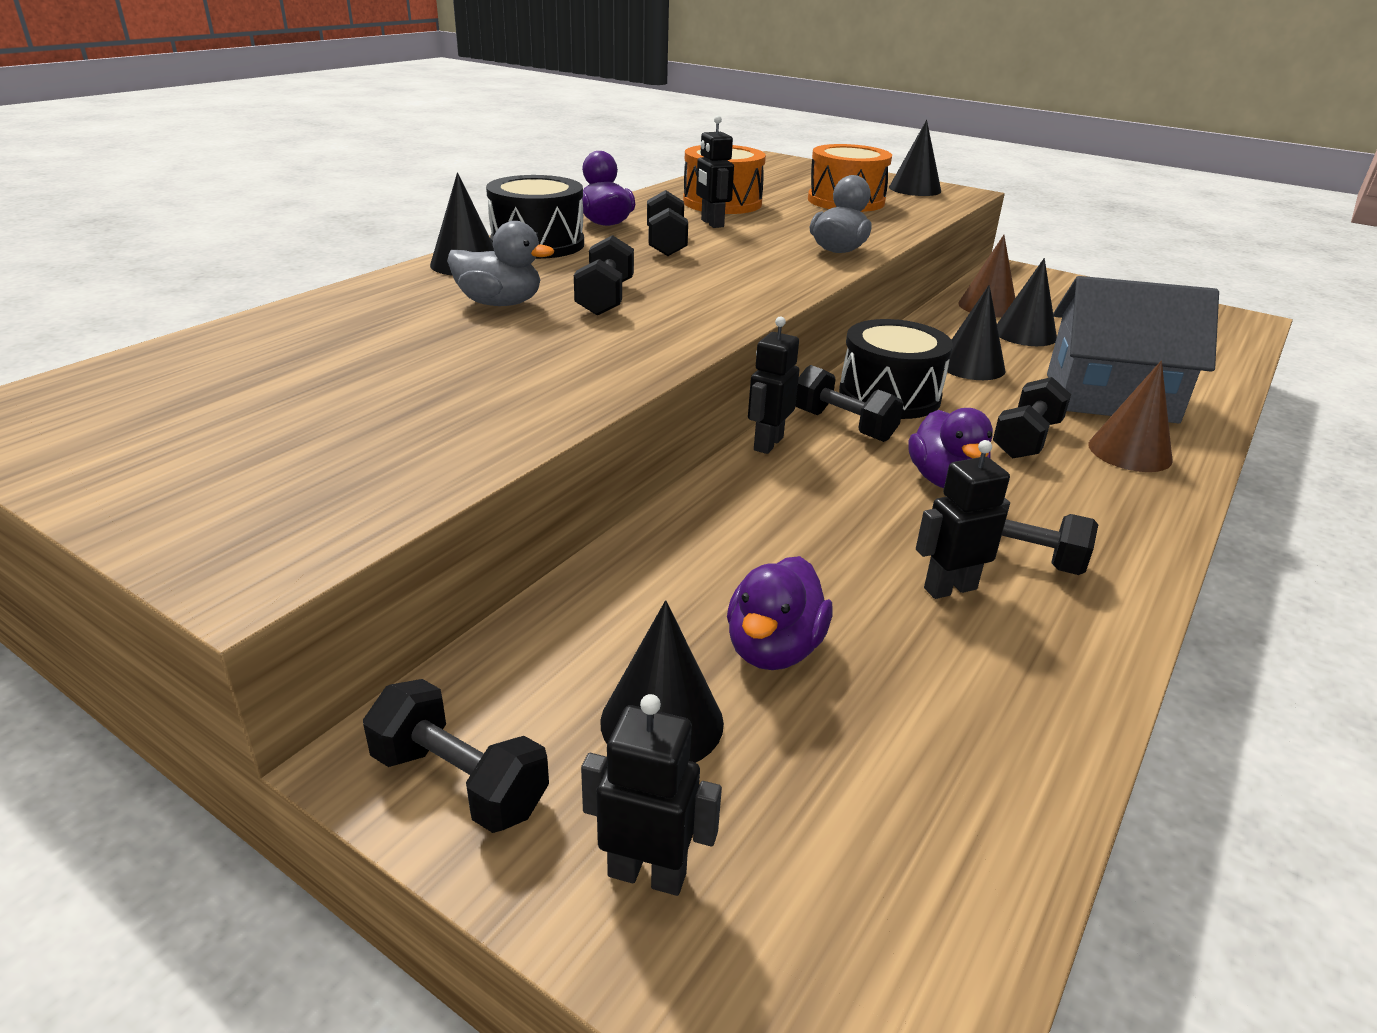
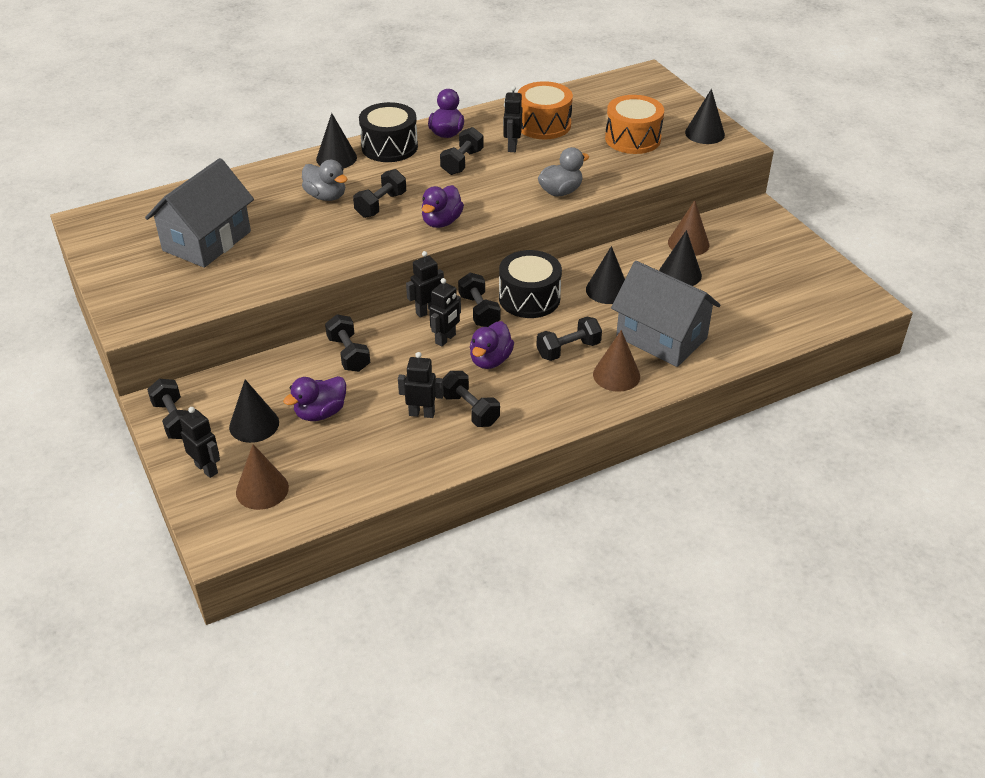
camera: 30 degrees right, 10 degrees up
none -> grey house [145,158,254,268]
none -> brown cone [236,444,289,510]
none -> black dumbbell [325,314,370,372]
none -> purple duck [422,185,464,228]
none -> black robot [429,278,461,346]

